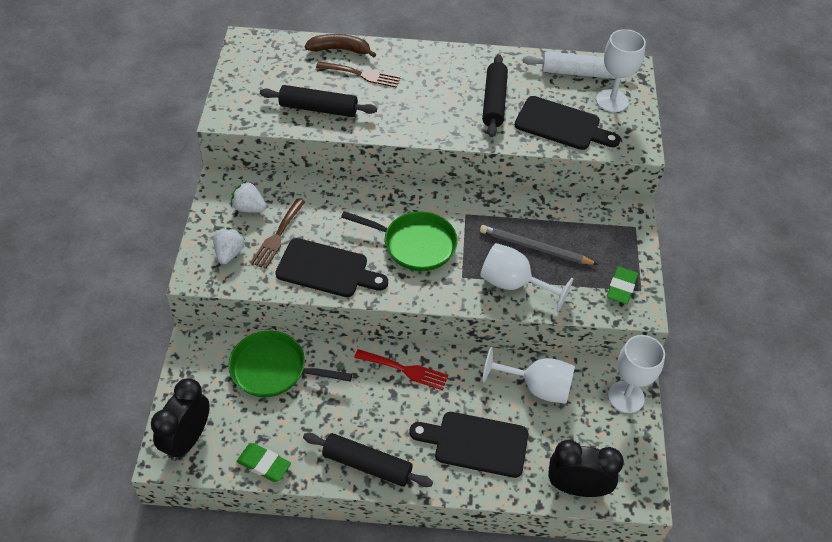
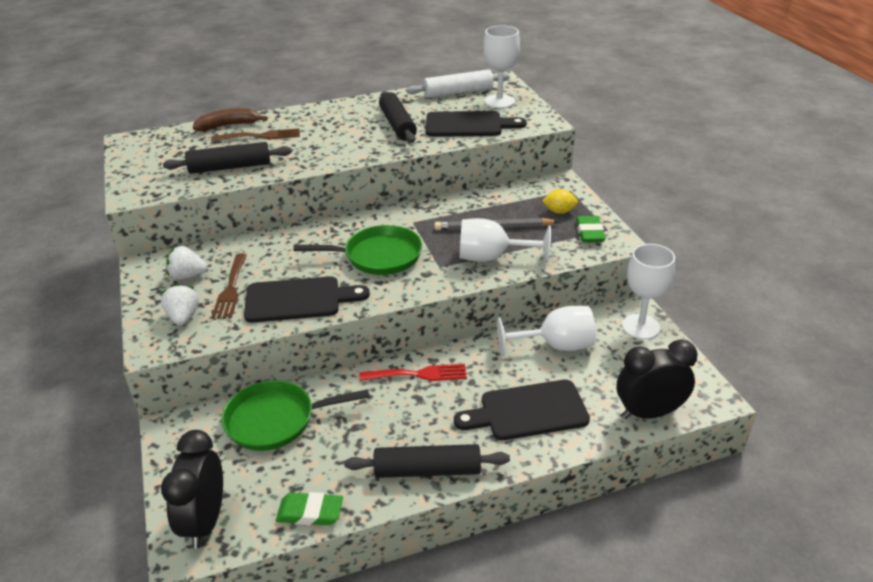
camera: 20 degrees left, 15 degrees down
none -> yellow lemon [542,189,578,214]

